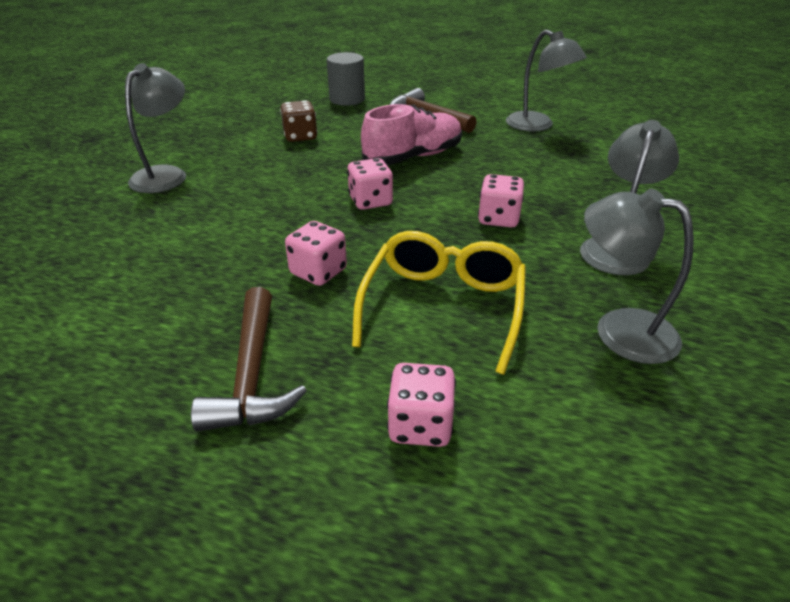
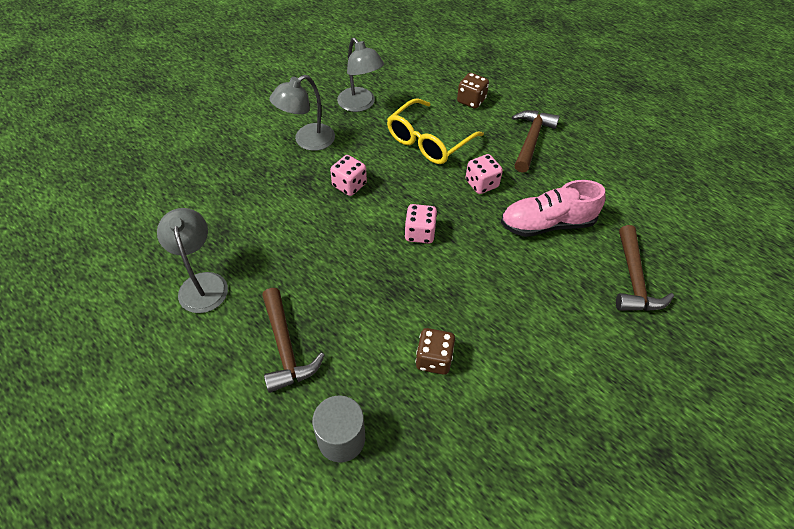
camera: 155 degrees left, 15 degrees up
grey lamp [125,63,186,193] -> none
pink shoe [361,104,462,165] -> pink shoe moved to [501,180,606,237]
pink dice [387,363,456,447] -> brown dice [457,73,489,109]
none -> brown hammer [616,225,674,311]

